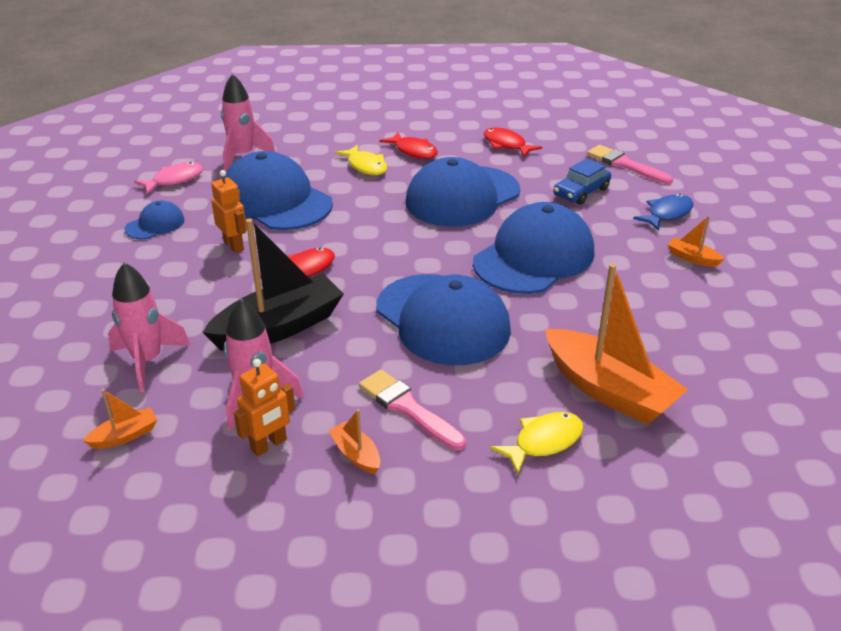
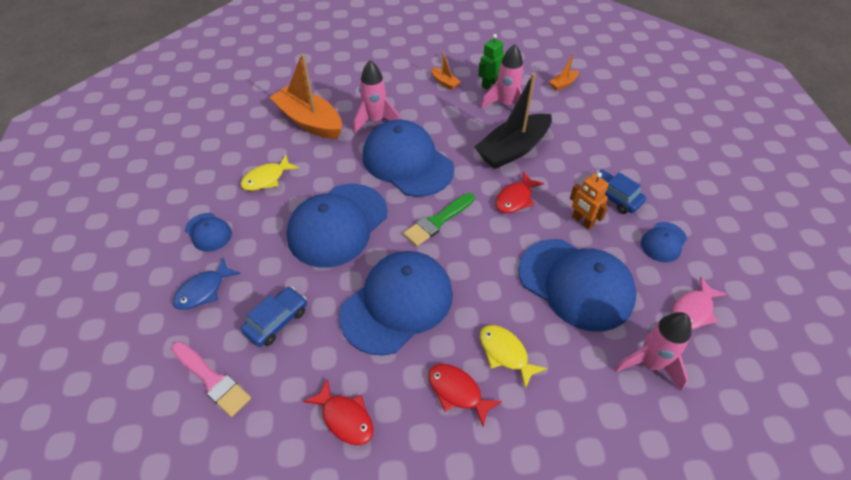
camera: 175 degrees right, 15 degrees up
pink rocket [108,262,191,392] -> pink rocket moved to [354,60,400,133]
orange robot [234,359,295,456] -> green robot [478,34,504,90]
pink brush [359,370,466,450] -> none
yellow fish [490,412,583,474] -> yellow fish moved to [240,155,299,191]
orange boat [668,215,724,267] -> blue cap [185,213,232,252]
none -> green brush [403,193,475,246]
none -> blue car [596,170,646,214]

